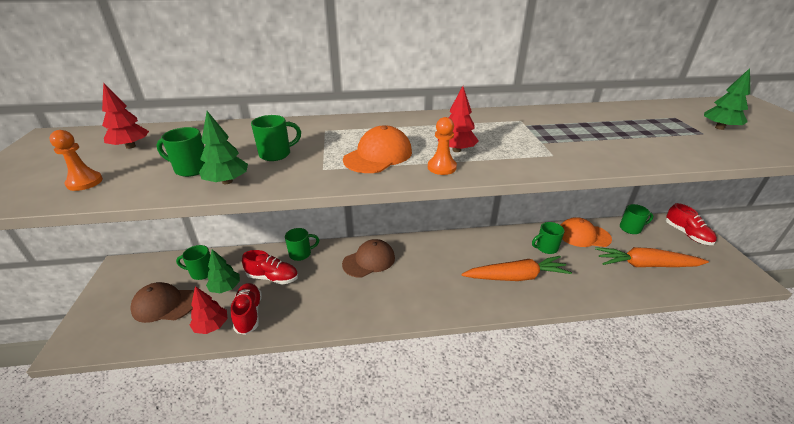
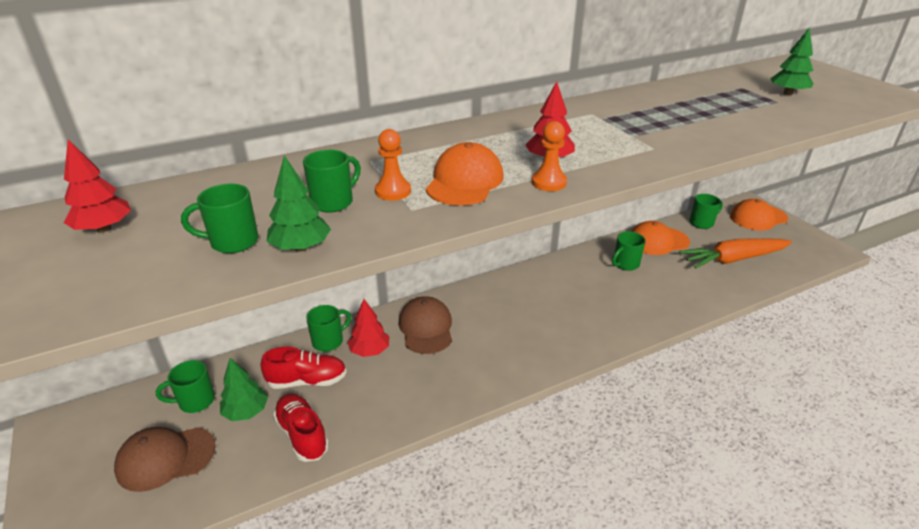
camera: 20 degrees left, 0 degrees up
orange pawn [49,130,103,191] -> orange pawn moved to [375,129,411,201]
red tree [190,286,228,334] -> red tree moved to [348,299,390,357]
brown cap [342,239,395,278] -> brown cap turned 45 degrees counterclockwise [399,296,452,354]
orange carrot [462,256,572,281] -> none
red shoe [666,203,717,245] -> orange cap [730,199,788,230]

